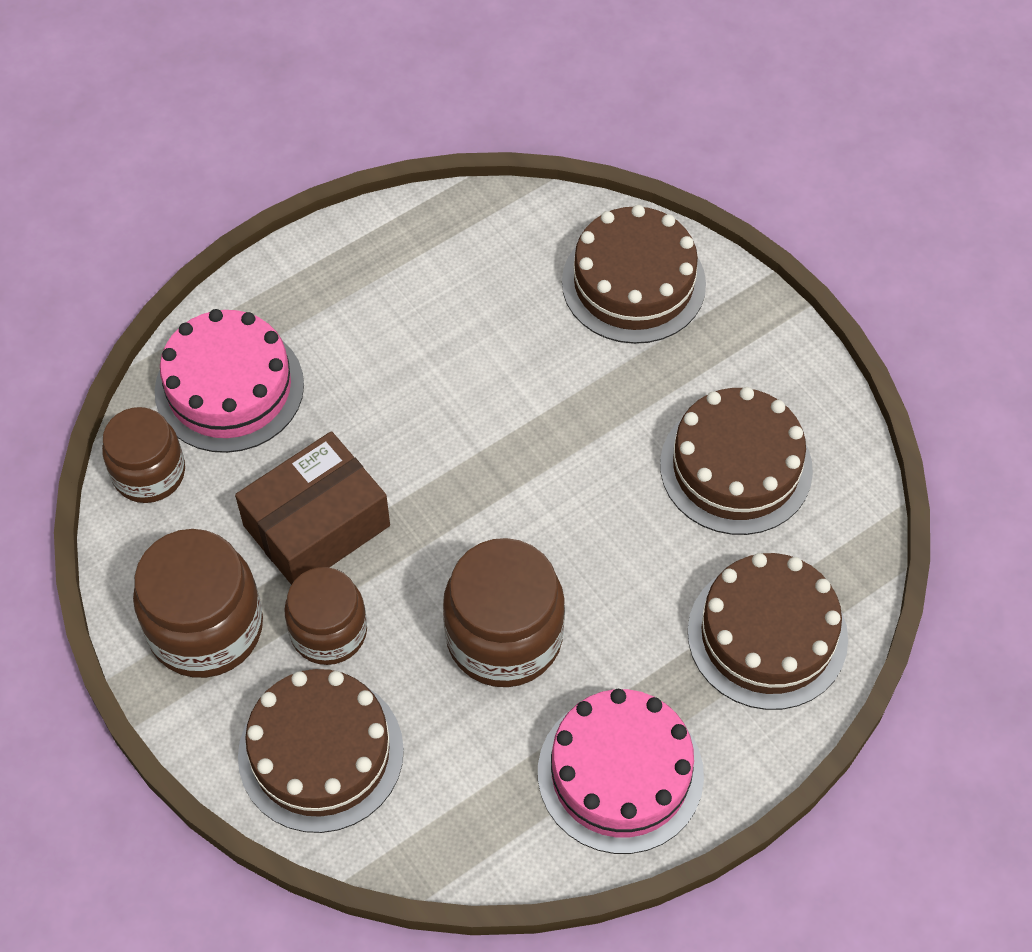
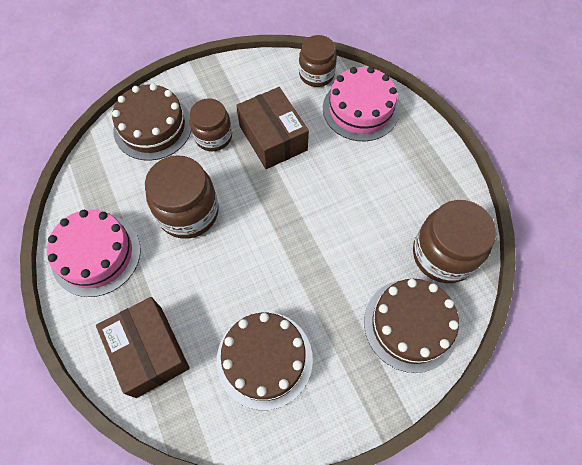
camera: 100 degrees right, 5 degrees up
brown jar [133,529,263,678] -> brown jar moved to [413,200,497,283]
brown cake [688,553,848,710] -> brown box [96,297,190,398]

